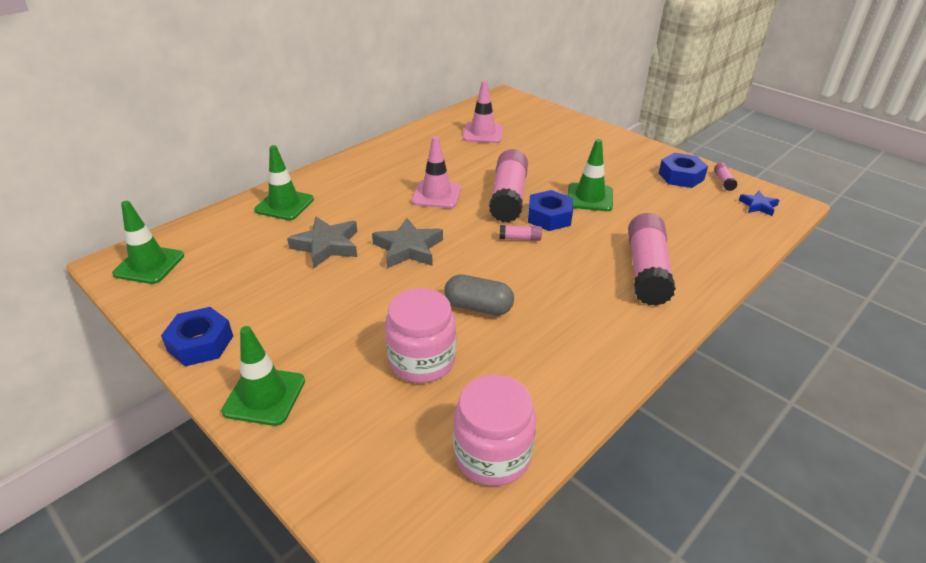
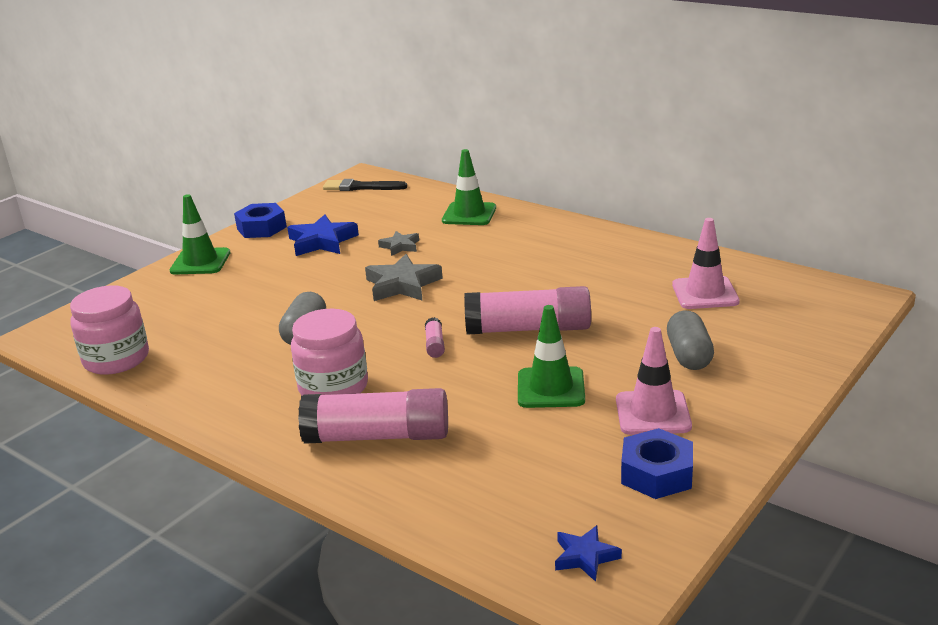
camera: 85 degrees right, 10 degrees down
green traffic cone [112,201,184,284] -> black brush [323,179,407,191]
grey star [287,217,357,268] -> grey star [378,231,419,256], size x0.58
pink jar [385,288,456,383] -> pink jar moved to [291,309,368,396]
pink traffic cone [411,136,461,208] -> pink traffic cone moved to [616,327,692,435]
blue nut [528,190,573,231] -> none
pink glue stick [714,162,738,191] -> none
none -> blue star [287,215,359,256]
none -> grey capsule [667,310,714,370]

